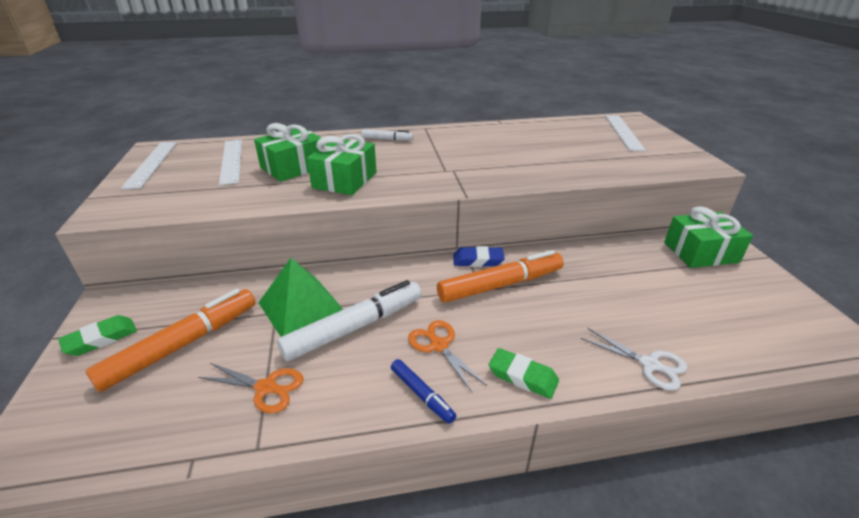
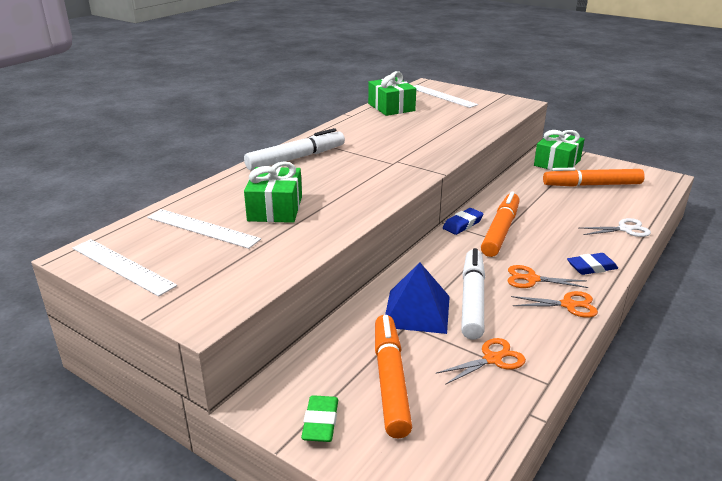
camera: 45 degrees left, 5 degrees down
green pyramid [259,258,343,337] -> blue pyramid [385,262,450,334]
green gift [307,134,377,195] -> green gift moved to [368,71,416,116]
white marker [361,129,413,140] -> white marker [244,128,345,170], size x1.98
blue marker [391,359,456,424] -> orange scissors [511,291,598,317]
green eraser [489,348,559,399] -> blue eraser [567,253,618,275]
none -> orange marker [543,167,645,187]

